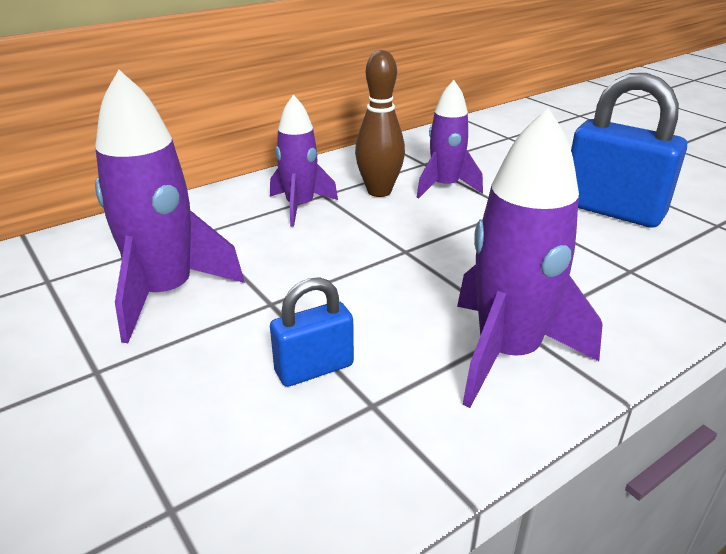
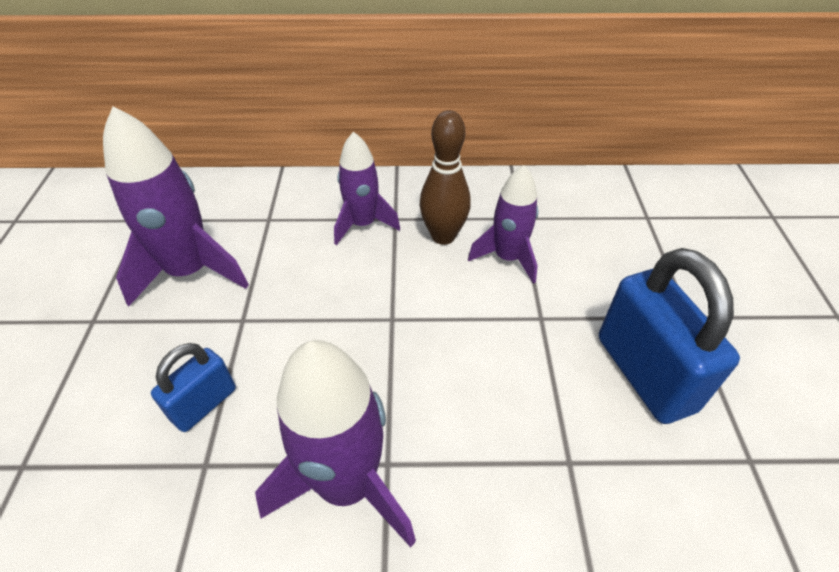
camera: 35 degrees right, 15 degrees up
blue padlock [270,277,354,387] -> blue padlock turned 60 degrees counterclockwise [151,343,236,432]

